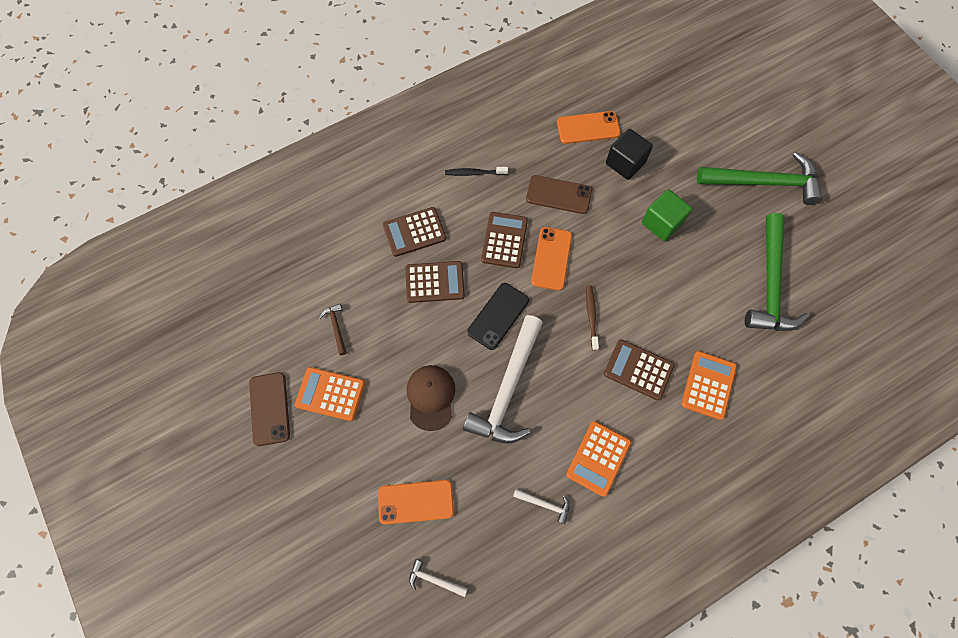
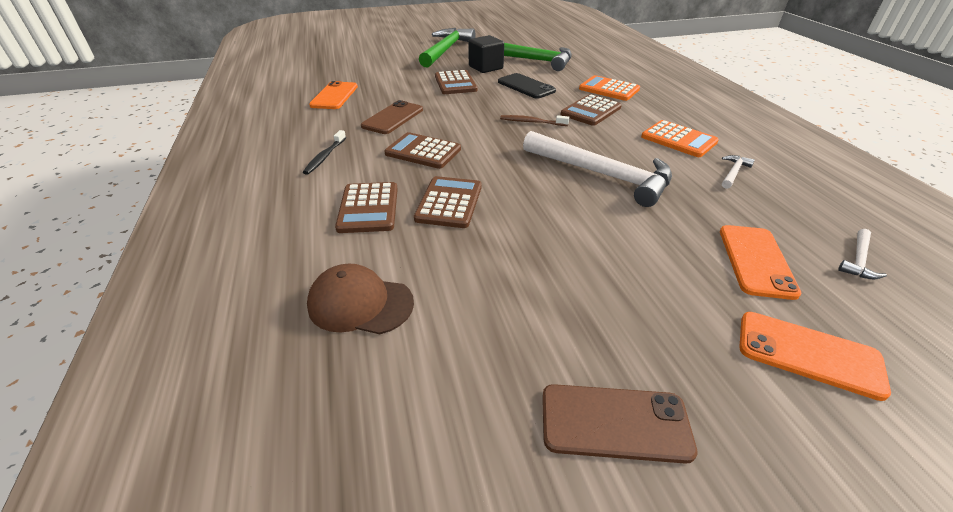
camera: 75 degrees left, 30 degrees down
orange calculator [295,367,365,421] -> none
brown hammer [319,304,347,355] -> none
brown cap [406,365,455,431] -> brown cap moved to [307,264,414,334]
black phone [467,283,529,350] -> black phone moved to [498,73,556,99]
orange phone [531,227,572,291] -> orange phone moved to [739,312,891,401]
black cube [606,129,653,180] -> black cube moved to [468,35,504,73]
green cube [642,189,692,241] -> brown calculator [435,70,478,94]

